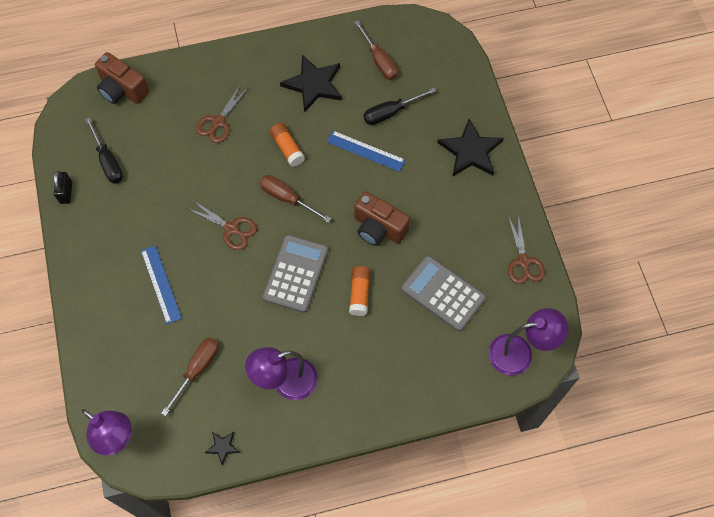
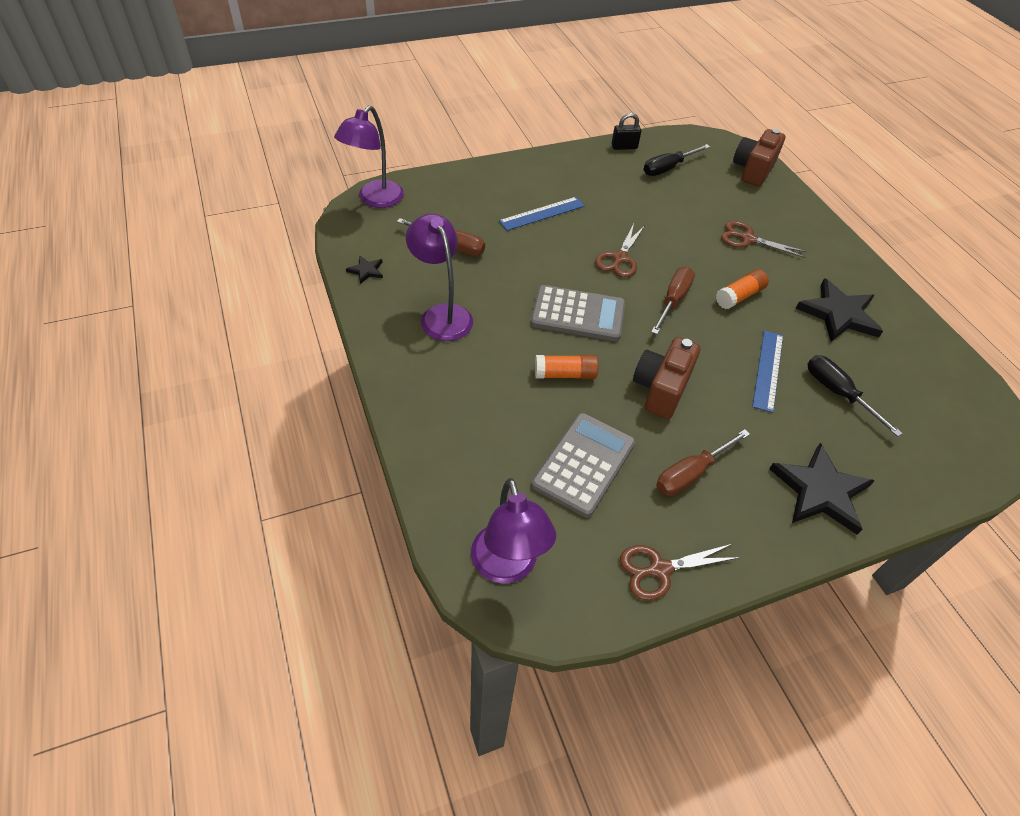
camera: 80 degrees right, 15 degrees down
brown screwdriver [354,20,398,80] -> brown screwdriver moved to [656,429,750,496]

